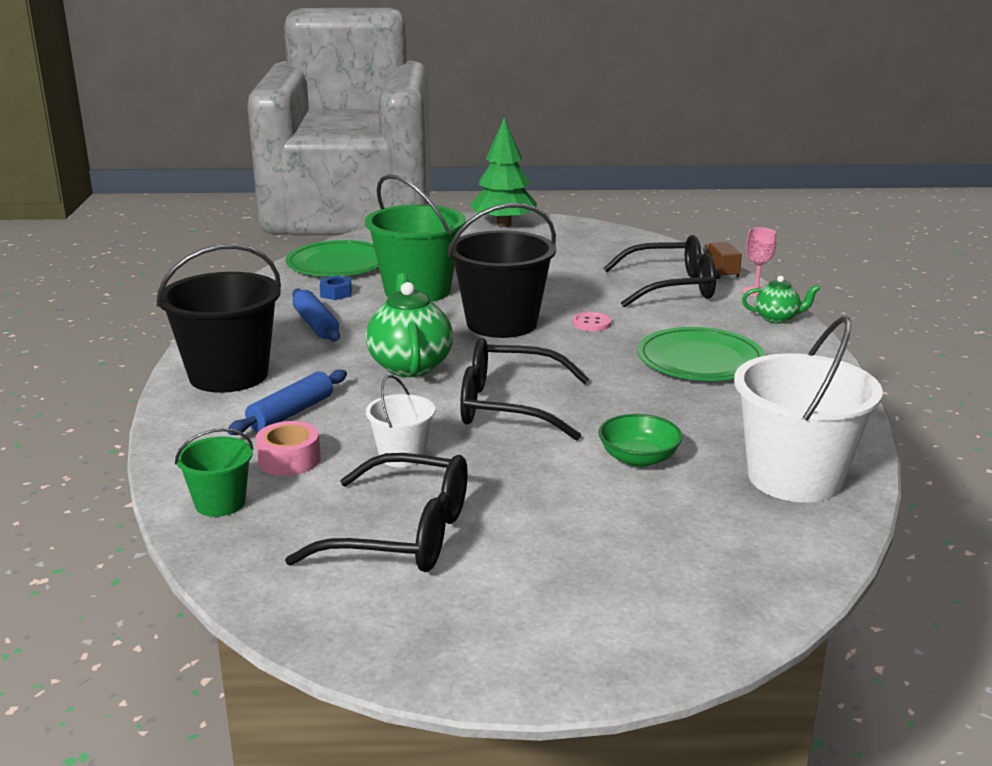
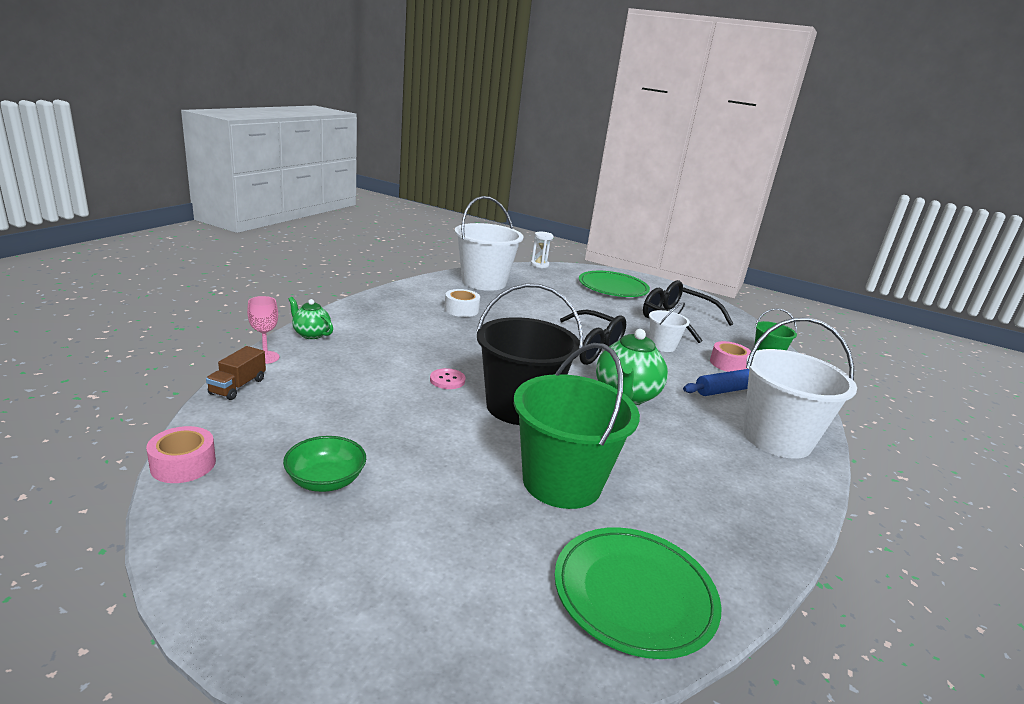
camera: 155 degrees left, 0 degrees up
black bucket [156,244,281,393] -> white bucket [743,318,857,459]
blue rolling pin [292,289,340,341] -> none
blue nut [320,275,352,300] -> none
green tree [469,118,537,227] -> none
green bowl [599,414,683,467] -> green bowl moved to [283,436,366,492]
black glasses [603,235,716,308] -> none
green plate [637,327,766,381] -> green plate moved to [579,271,650,297]
none -> pink tape [146,426,216,483]
none -> white tape [444,289,480,317]
none -> white hourglass [531,232,554,268]

